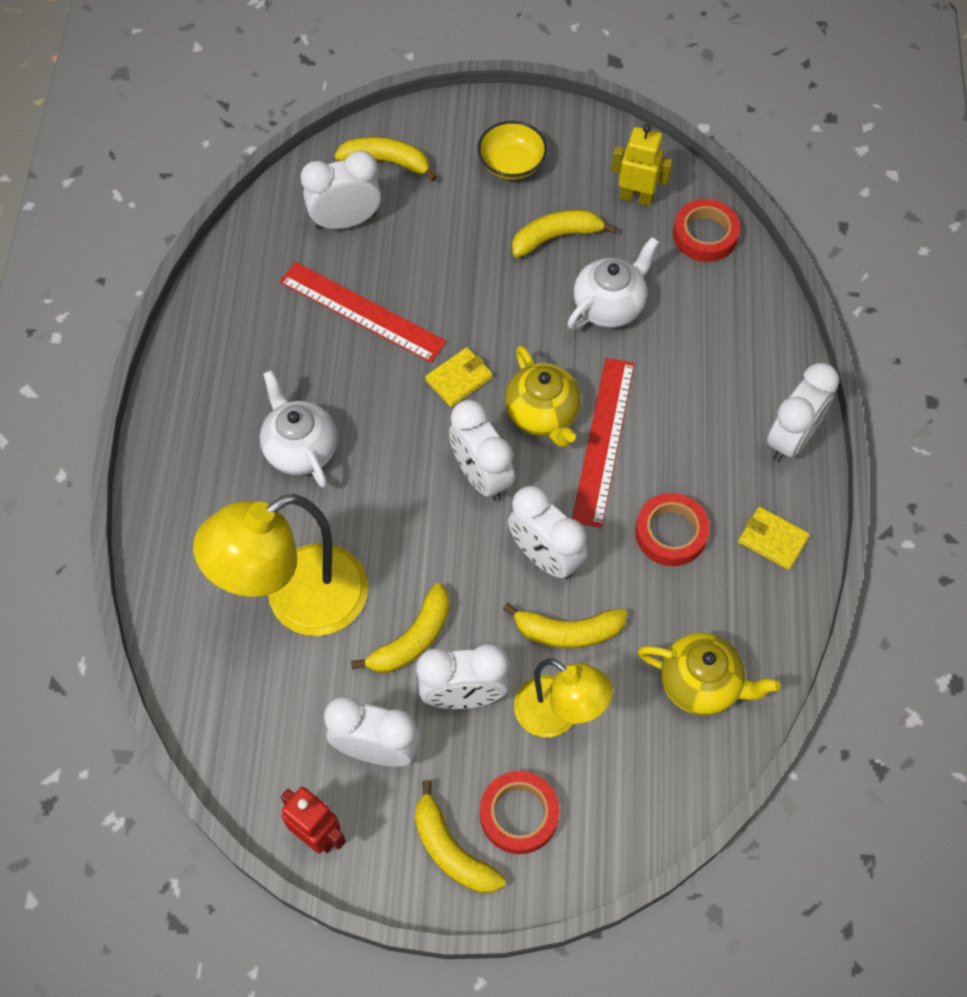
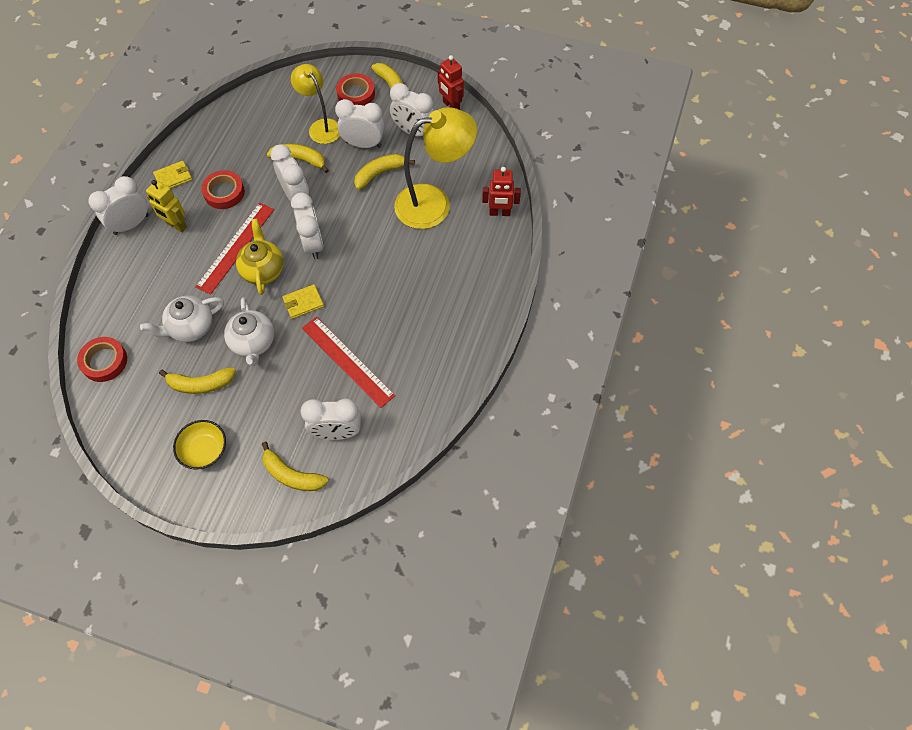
camera: 165 degrees left, 0 degrees up
white teapot [260,370,337,488] -> white teapot moved to [224,297,274,366]
yellow robot [611,124,673,206] -> yellow robot moved to [146,180,187,232]
yellow teapot [638,633,781,715] -> none
yellow wallet [738,507,810,570] -> yellow wallet turned 75 degrees counterclockwise [153,161,192,189]
none -> red robot [482,167,521,216]

